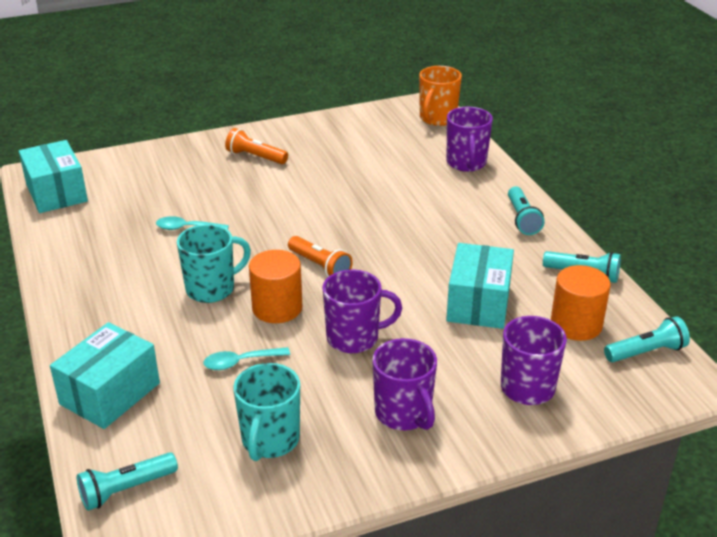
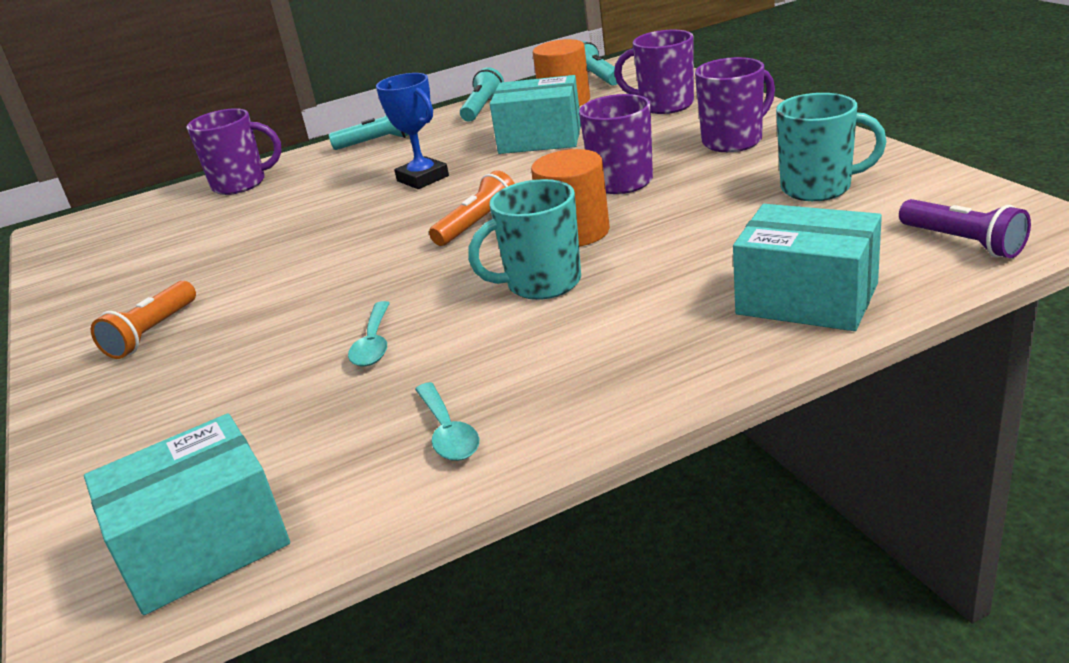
camera: 90 degrees left, 5 degrees down
turquoise flashlight [77,452,178,511] -> purple flashlight [899,199,1031,258]
turquoise mug [177,224,251,303] -> turquoise mug turned 75 degrees counterclockwise [468,179,581,300]
turquoise spoon [203,347,290,370] -> turquoise spoon moved to [415,382,479,461]
orange mug [419,66,462,126] -> none
none -> blue trophy [376,73,449,189]

